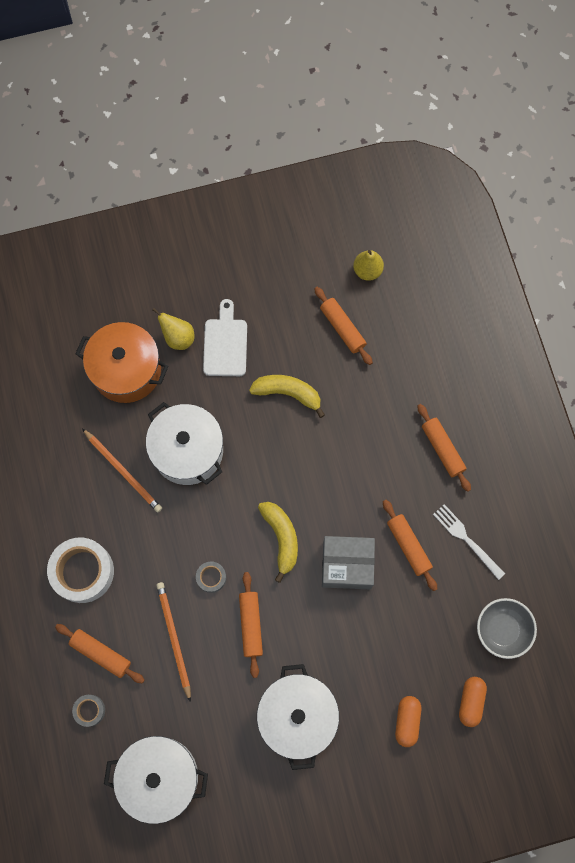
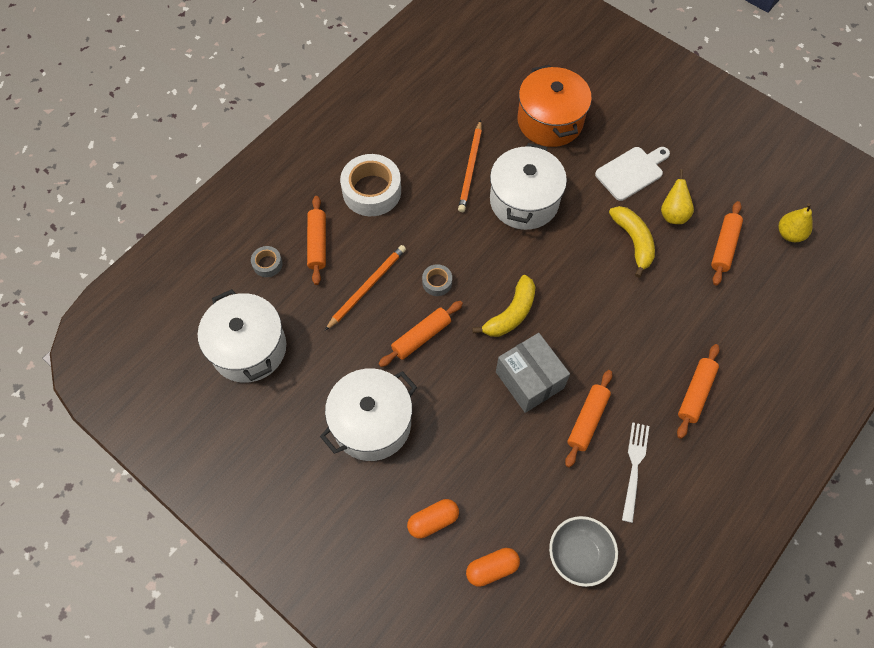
camera: 55 degrees right, 10 degrees down
yellow pear [152,308,194,350] -> yellow pear moved to [661,169,694,224]

